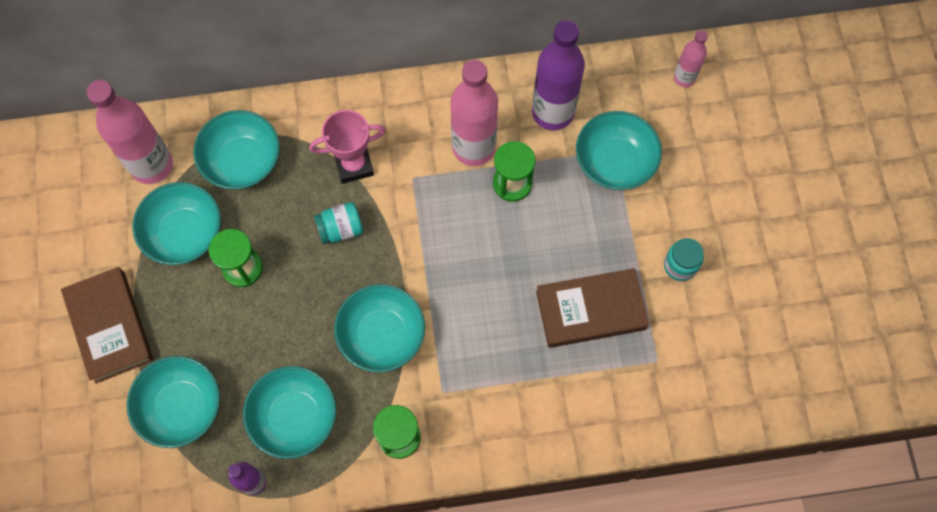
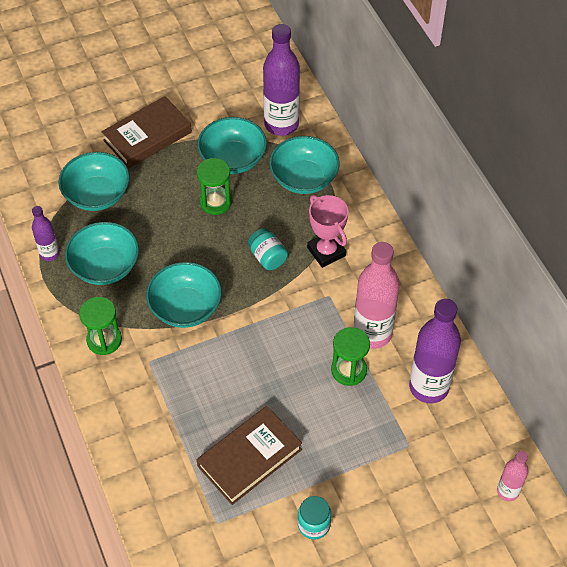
camera: 75 degrees right, 15 degrees down
pink bottle [87,80,173,184] -> purple bottle [263,24,300,136]
brown book [536,268,649,348] -> brown book turned 75 degrees clockwise [197,406,302,505]
turquoise bowl [576,111,662,190] -> none

